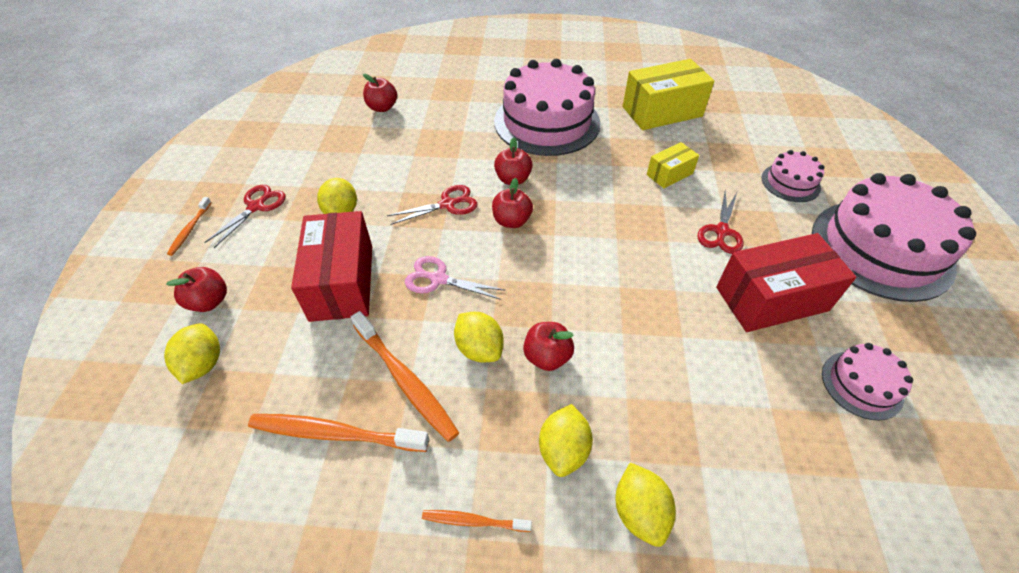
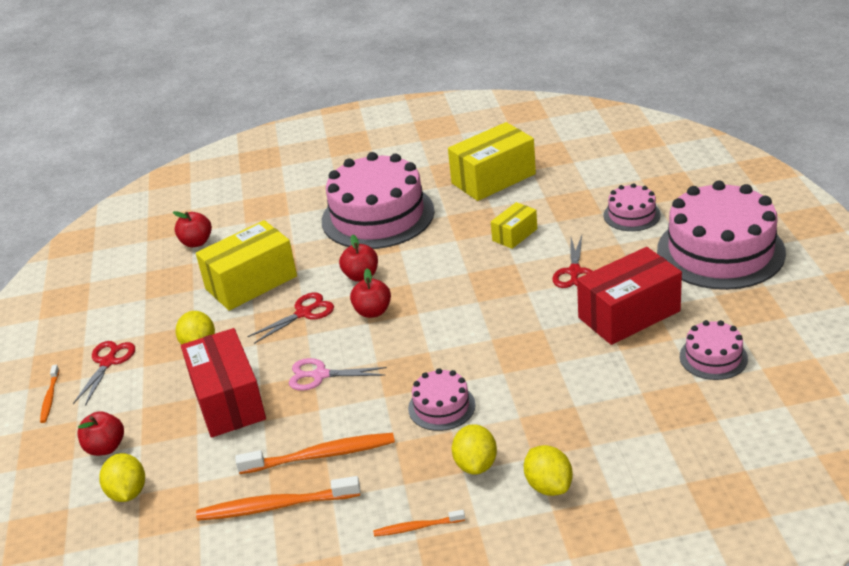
camera: 10 degrees left, 15 degrees down
orange toothbrush [351,311,459,442] -> orange toothbrush turned 45 degrees counterclockwise [235,433,395,474]
yellow lemon [454,312,504,362] -> none
red apple [523,322,574,371] -> pink cake [408,368,475,431]
none -> yellow box [196,220,297,311]

